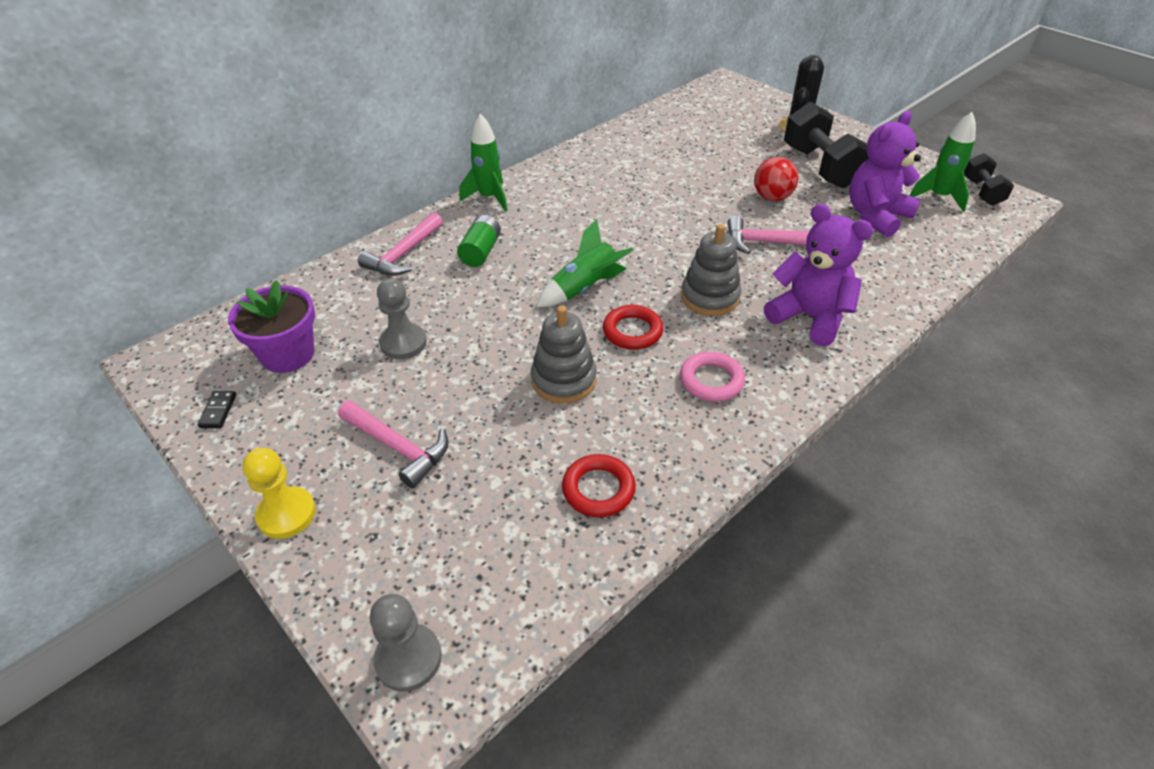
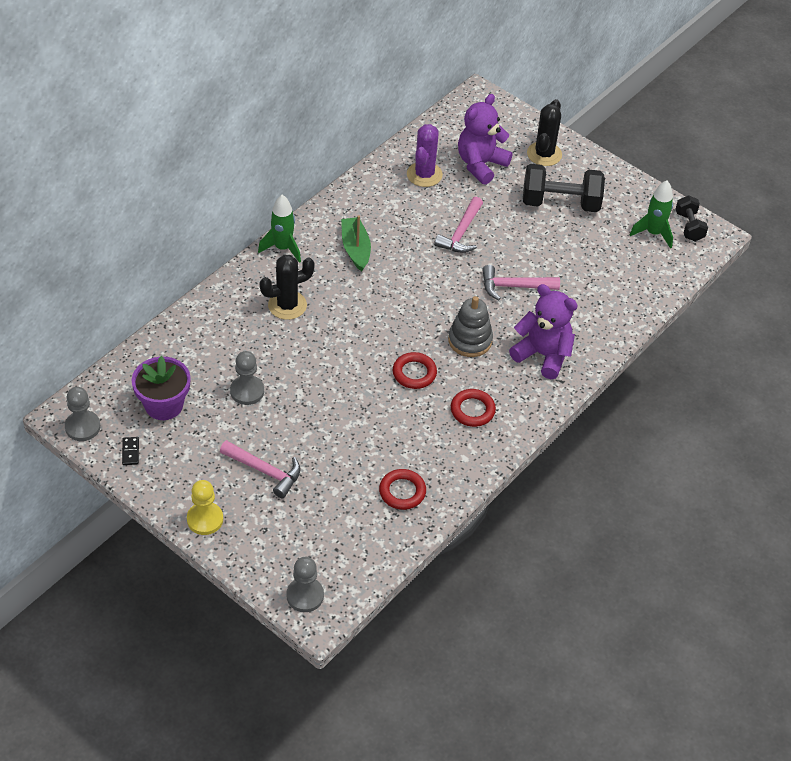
camera: 10 degrees left, 5 degrees up
pink hammer [358,212,443,276] -> pink hammer moved to [434,197,483,253]
green battery [457,215,501,267] -> black cactus [260,255,315,320]
grey stacking toy [531,306,597,403] -> none
green rocket [536,219,633,307] -> none
pink ring [680,351,745,402] -> red ring [451,389,496,427]
red ball [754,157,798,201] -> none
black dumbbell [784,102,869,188] -> black dumbbell turned 60 degrees counterclockwise [523,164,605,212]
purple teddy bear [849,111,921,238] -> purple teddy bear moved to [458,94,513,185]
none -> grey pawn [65,387,100,441]
none -> green boat [341,215,371,272]
none -> purple cactus [407,124,443,187]

